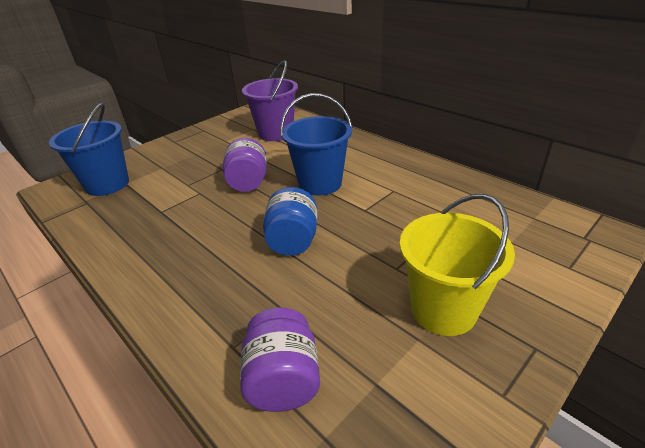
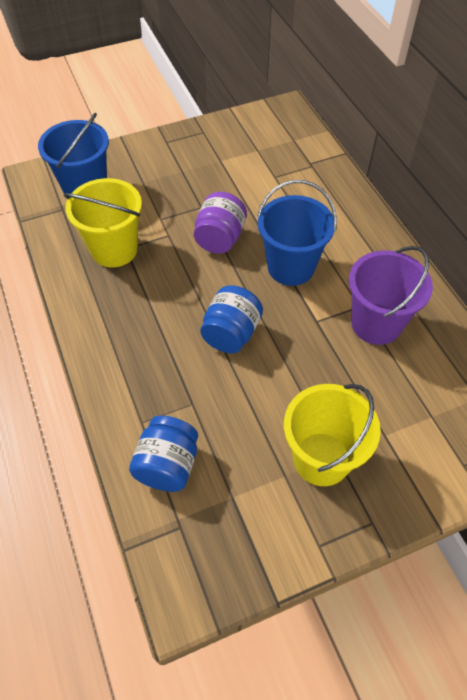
camera: 20 degrees right, 20 degrees up
purple jar [240,308,320,412] -> blue jar [129,416,198,492]
purple bucket [242,60,298,141] -> purple bucket moved to [349,246,433,345]
none -> yellow bucket [63,178,142,267]

